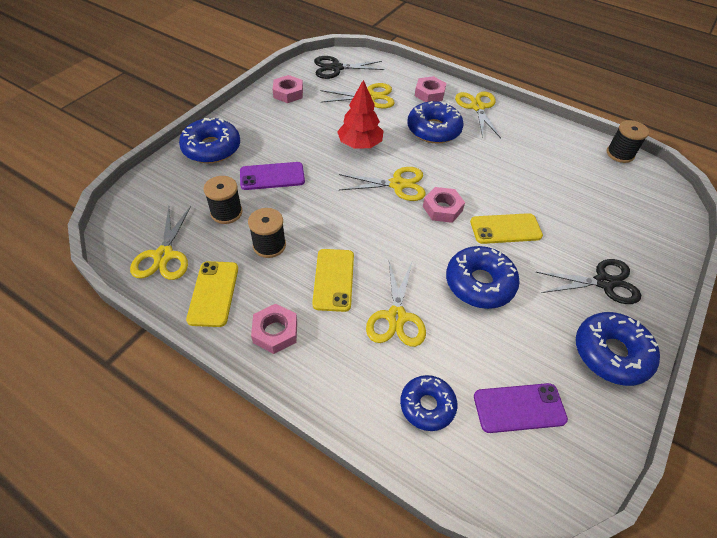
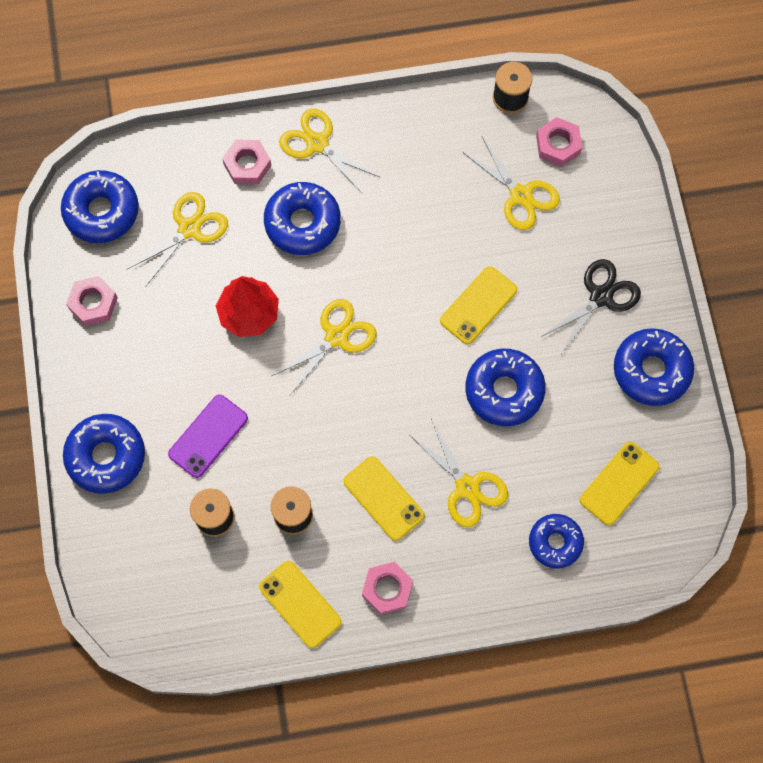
camera: 40 degrees left, 20 degrees up
yellow scissors [130,206,191,280] -> yellow scissors moved to [462,137,560,230]
black scissors [314,56,384,79] -> blue donut [61,170,139,243]
pink nut [423,187,465,223] -> pink nut moved to [536,117,582,167]
purple phone [474,383,568,433] -> yellow phone [580,442,660,525]

